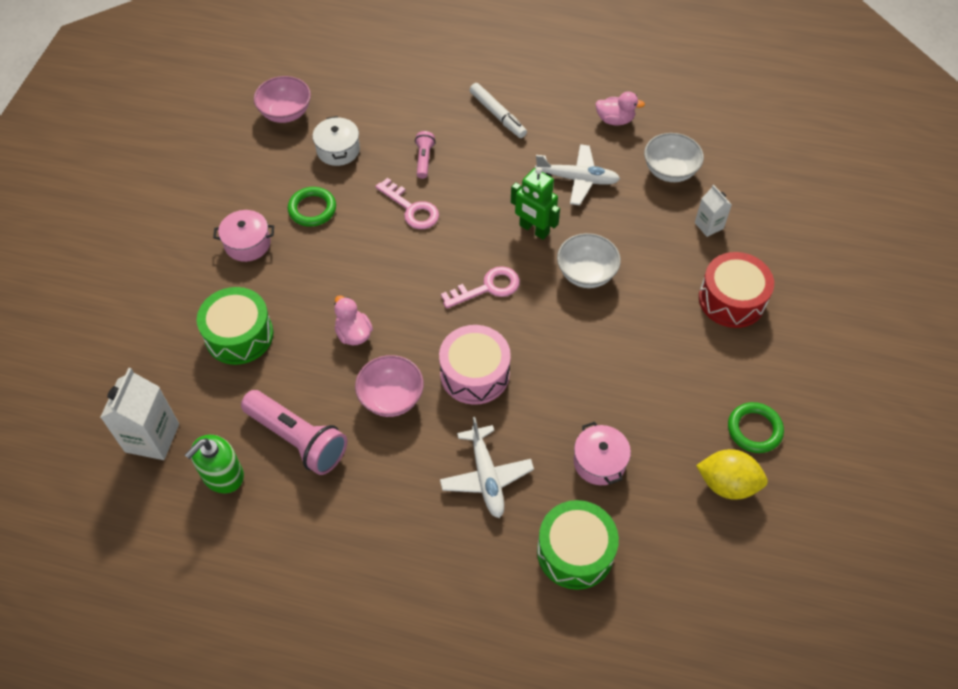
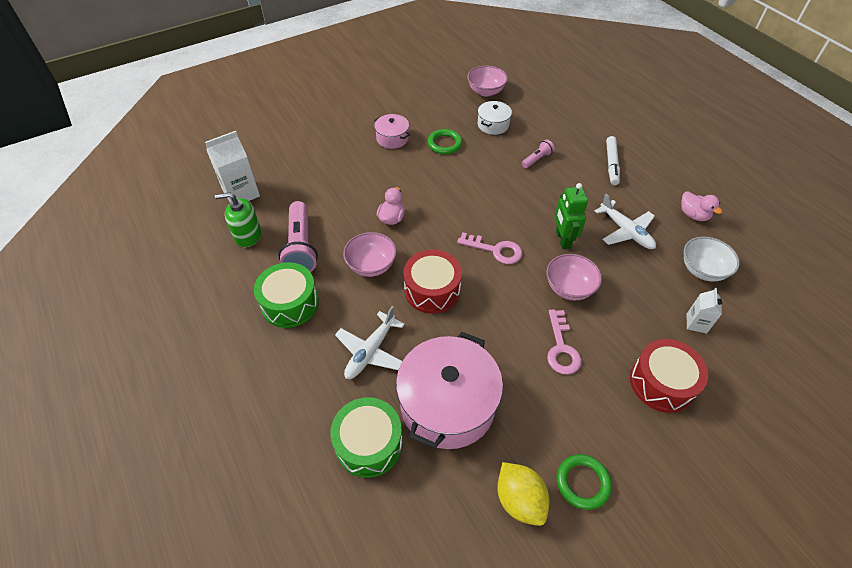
camera: 45 degrees right, 5 degrees down
green drum [197,287,274,365] -> green drum moved to [254,262,319,328]
pink key [375,178,439,229] -> pink key moved to [547,309,582,374]
pink drum [439,325,511,405] -> red drum [404,250,462,314]
white bowl [557,233,621,288] -> pink bowl [546,254,602,300]
pink pot [574,422,631,485] -> pink pot [396,332,503,449], size x2.04

